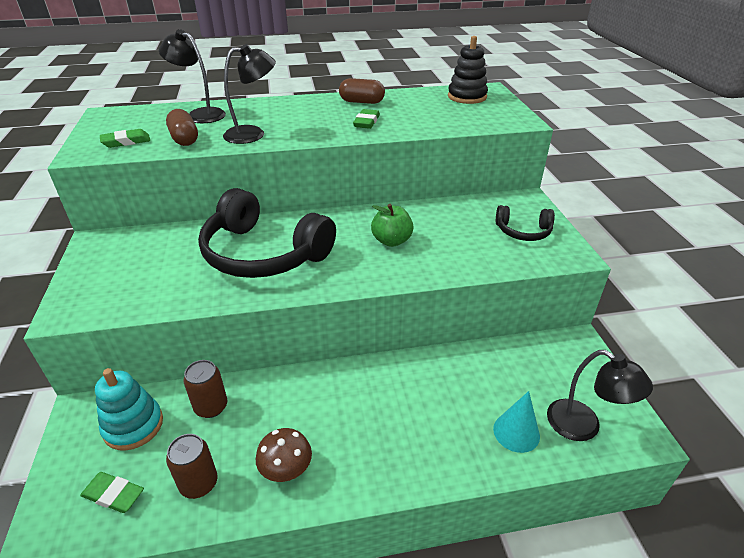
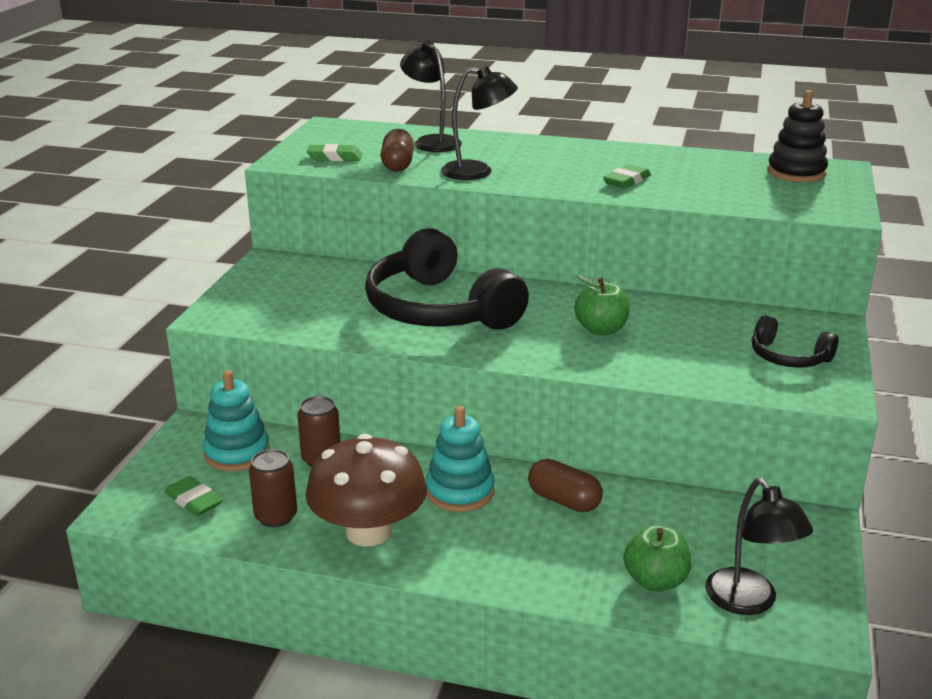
camera: 25 degrees right, 10 degrees down
brown mushroom [256,428,312,482] -> brown mushroom [305,434,427,546], size x1.86
brown capsule [339,78,385,104] -> brown capsule moved to [528,459,603,512]
turquoise cone [493,391,540,453] -> green apple [623,525,691,592]
none -> turquoise stacking toy [426,406,494,512]

